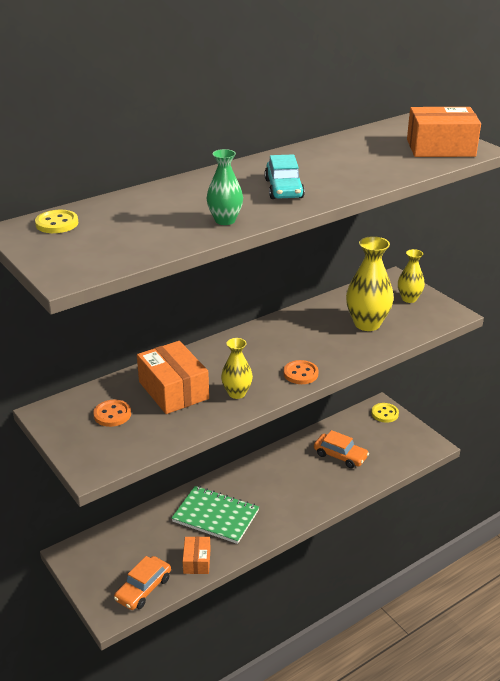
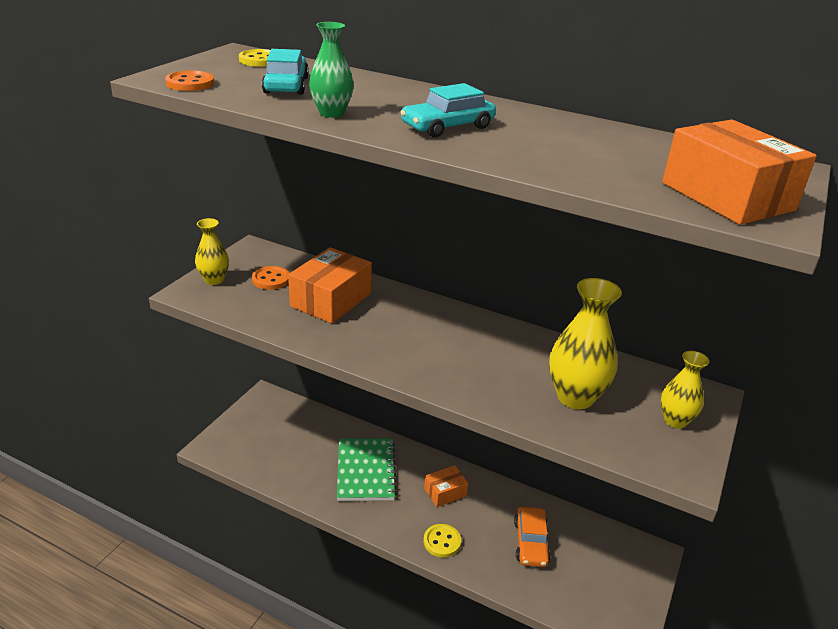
camera: 60 degrees right, 0 degrees up
orange car [114,556,171,610] -> none
orange box [183,536,211,574] -> orange box moved to [424,465,468,507]
yellow vase [221,338,253,399] -> yellow vase moved to [195,218,229,285]
orange button [284,360,319,384] -> orange button moved to [165,70,215,91]
yellow button [371,403,399,423] -> yellow button moved to [423,524,461,558]
none -> turquoise car [262,49,309,95]

